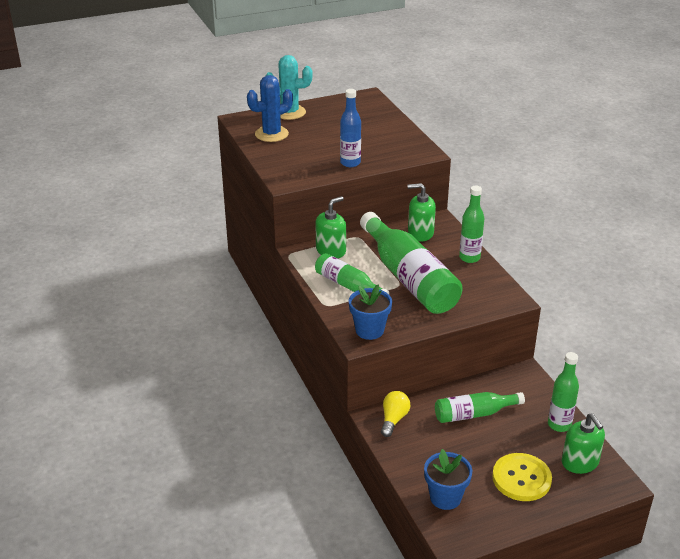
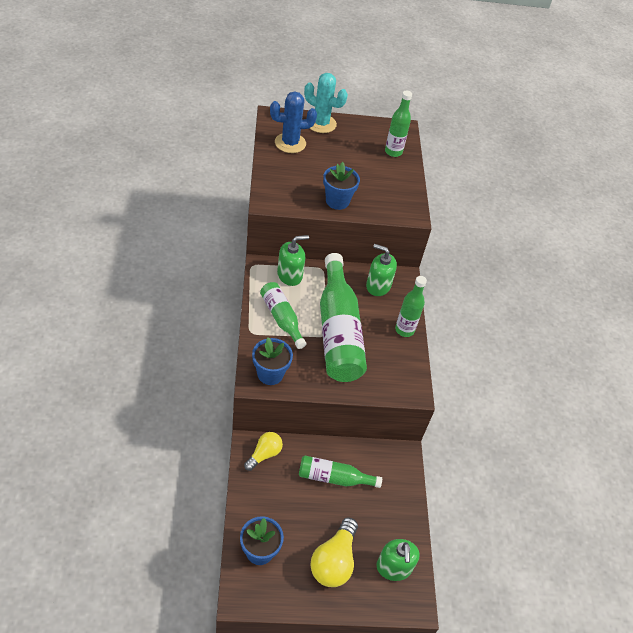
camera: 15 degrees right, 15 degrees up
blue bottle [340,89,361,167] -> blue flower pot [323,162,360,210]
yellow button [492,453,552,501] -> yellow light bulb [311,518,358,587]
green bottle [548,352,579,432] -> green bottle moved to [385,90,412,157]

